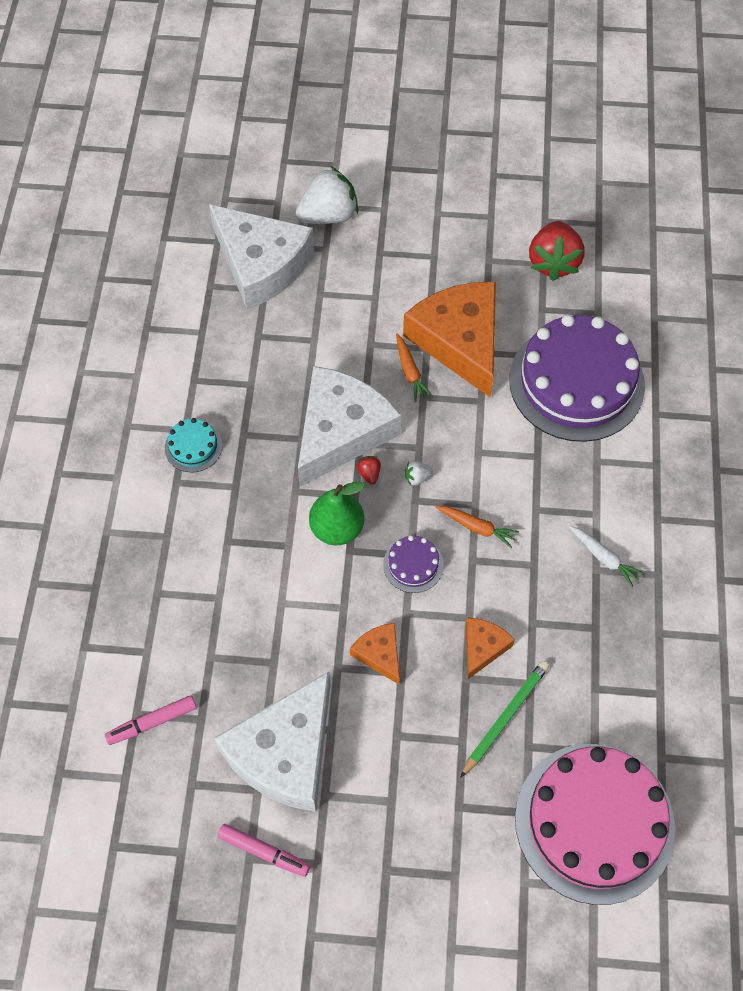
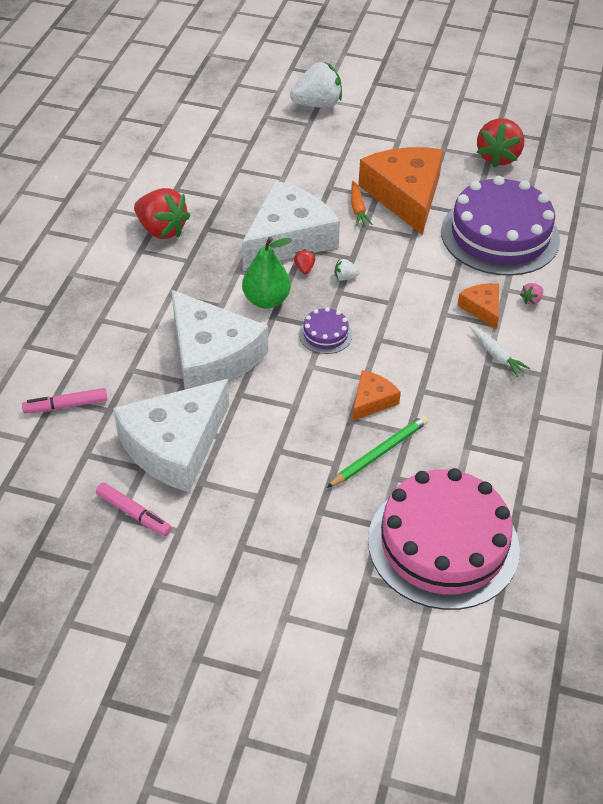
camera: 10 degrees right, 15 degrees down
turquoise cake [165,418,222,472] -> red strawberry [134,188,190,239]
white cheese [209,204,314,309] -> white cheese moved to [171,290,268,389]
orange cheese [350,623,400,685] -> orange cheese moved to [457,283,499,329]
orange carrot [436,506,519,548] -> none
none -> pink strawberry [520,283,543,305]

